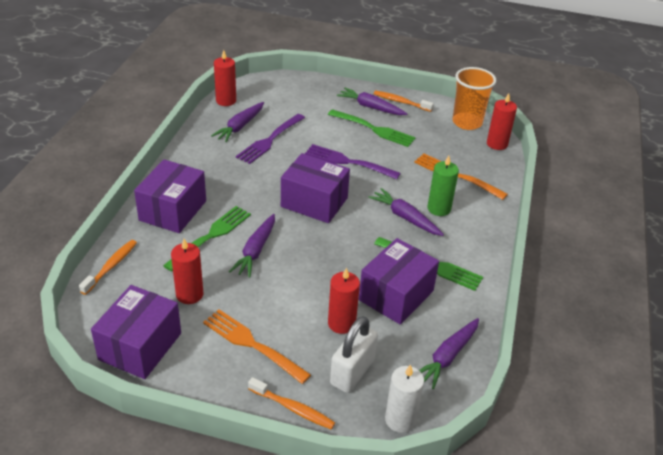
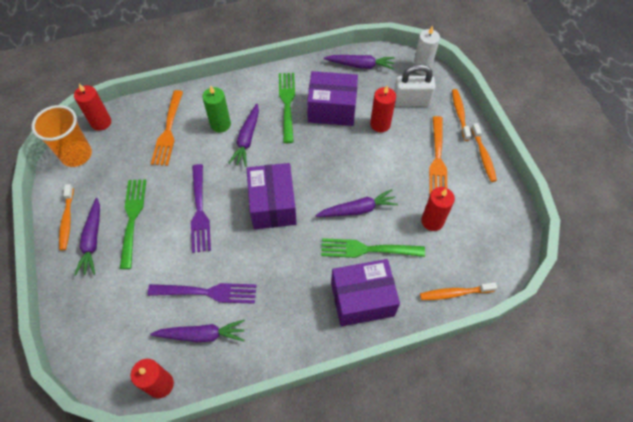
camera: 120 degrees left, 20 degrees up
purple box [91,285,181,379] -> none
none -> orange toothbrush [471,123,497,182]

